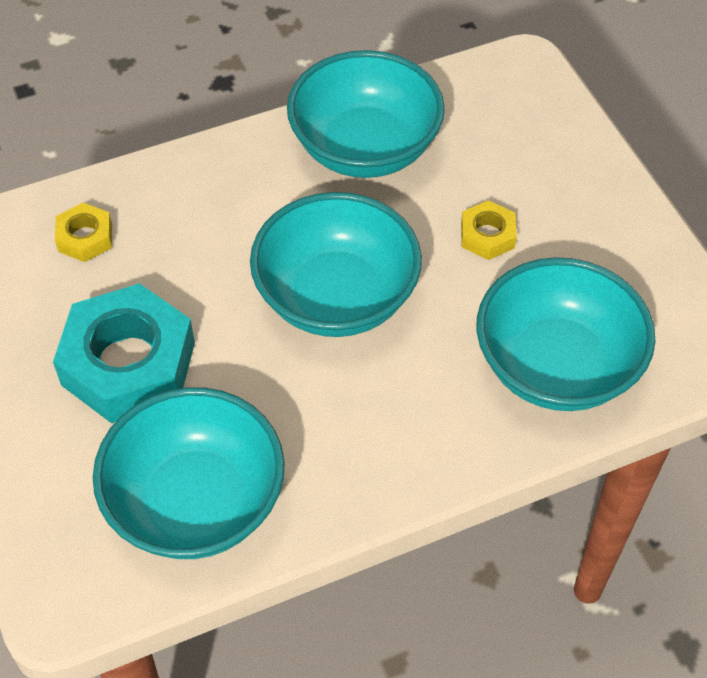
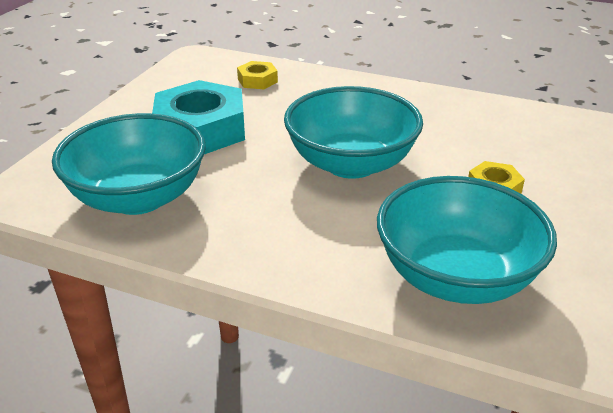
camera: 45 degrees right, 20 degrees down
turquoise bowl [287,50,445,178] -> none

